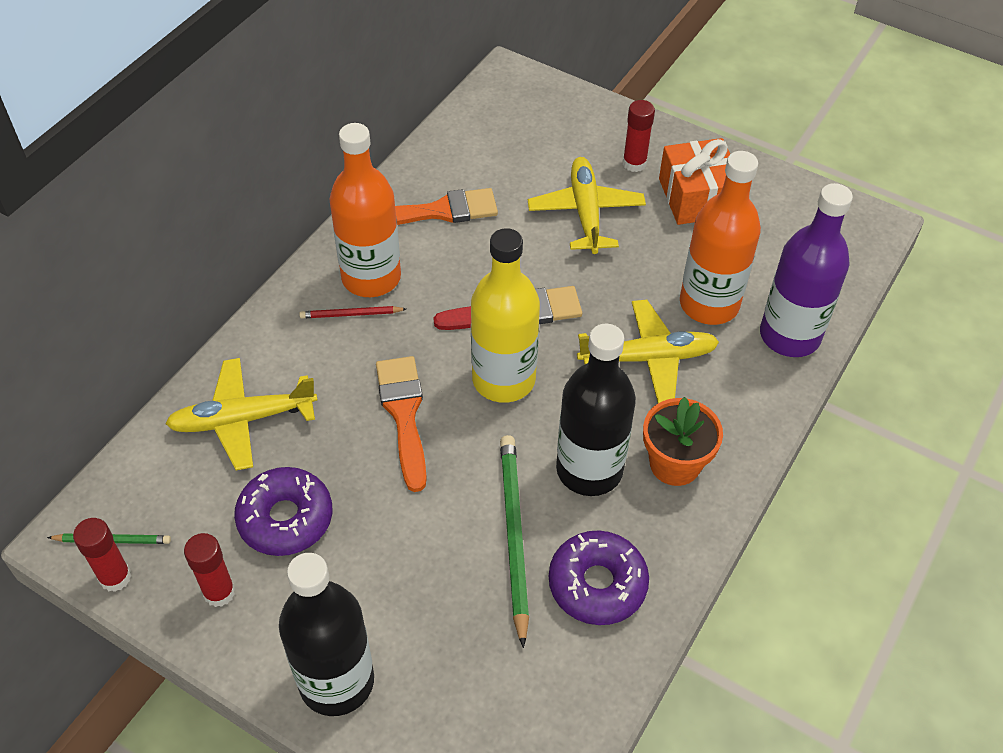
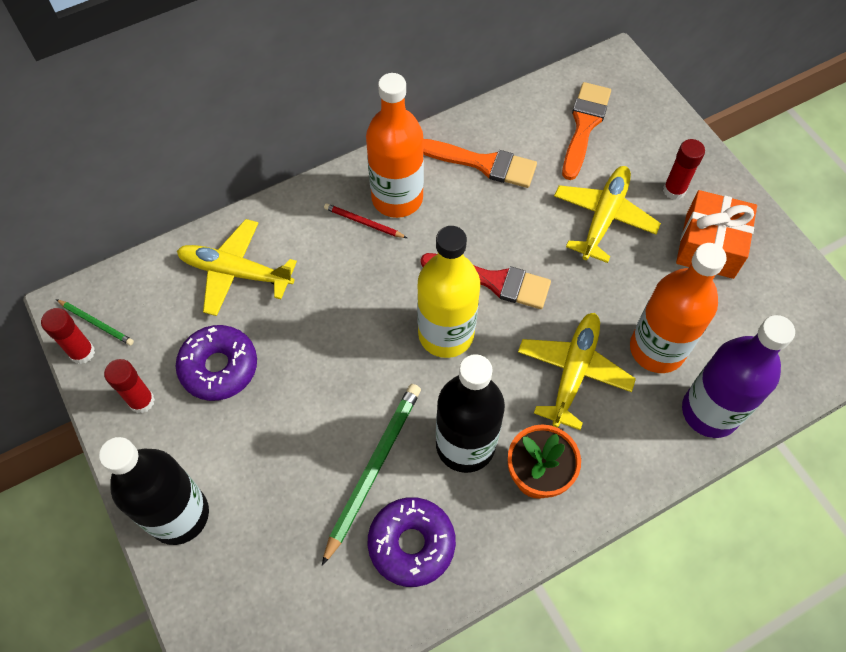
camera: 30 degrees right, 10 degrees up
orange brush [376,356,427,492] -> orange brush moved to [562,82,611,180]
yellow plane [577,300,719,403] -> yellow plane turned 90 degrees counterclockwise [518,313,636,430]

